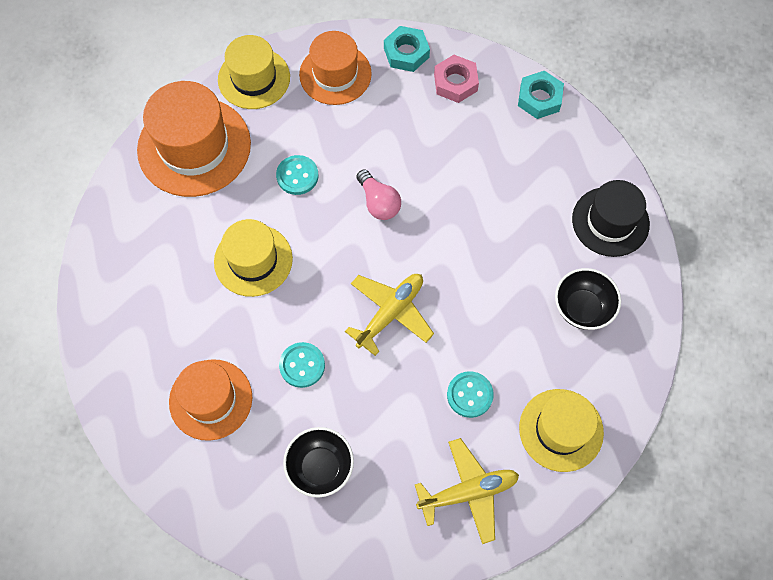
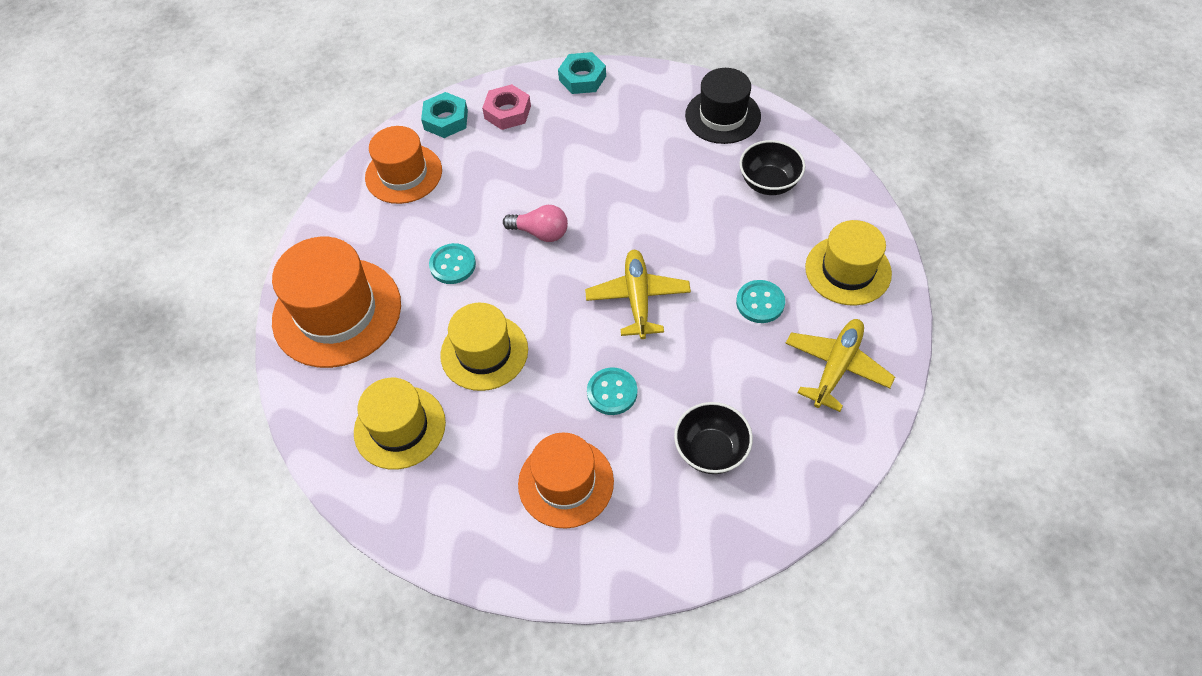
camera: 40 degrees left, 10 degrees down
yellow hat [218,35,290,109] -> yellow hat moved to [354,378,446,470]

